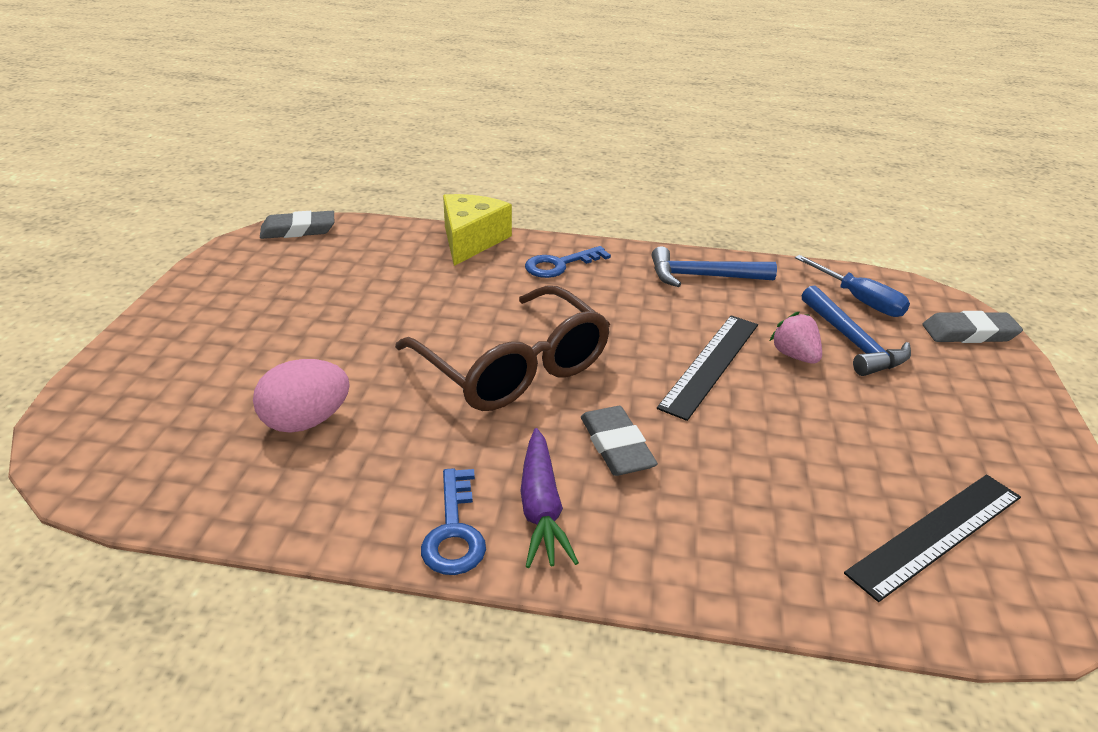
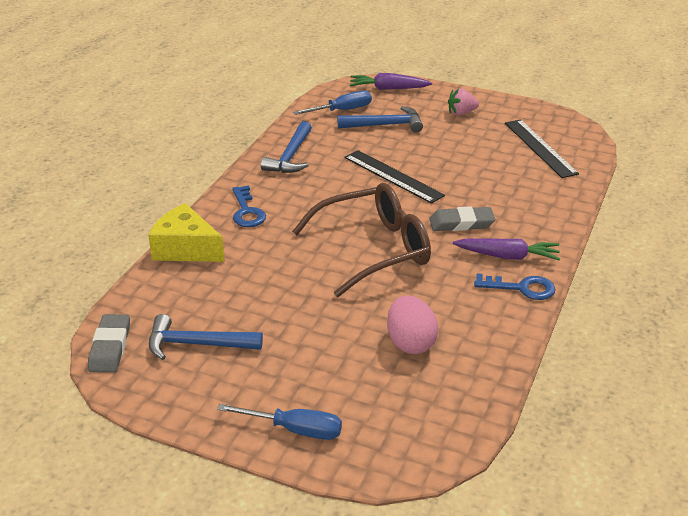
camera: 75 degrees left, 0 degrees up
pink strawberry [770,312,822,364] -> pink strawberry moved to [448,89,479,115]
grey eraser [923,311,1023,343] -> purple carrot [350,73,432,90]
none -> blue hammer [149,314,263,360]
none -> blue screwdriver [217,404,342,440]

